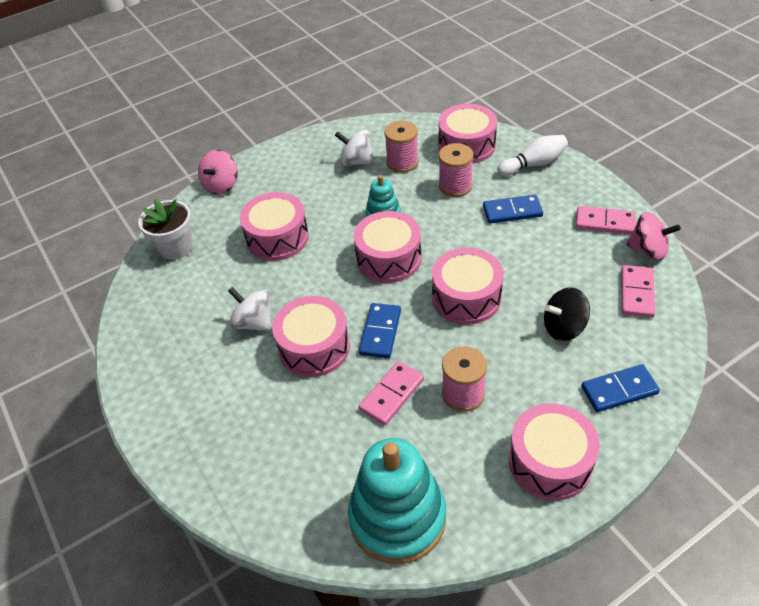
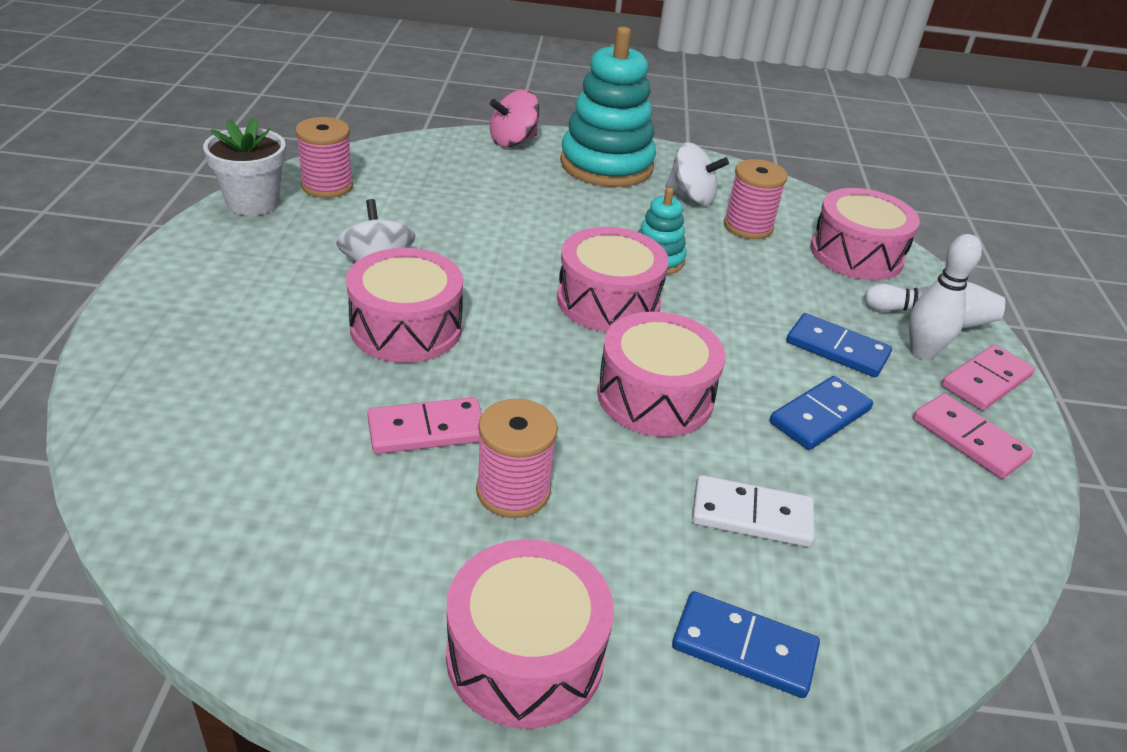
camera: 30 degrees right, 10 degrees down
white flower pot [138,199,192,260] -> white flower pot moved to [203,117,286,215]
pink drum [240,192,309,261] -> none
white spinning top [335,130,374,166] -> white spinning top turned 150 degrees clockwise [665,142,729,206]
turquoise stacking toy [348,438,446,564] -> turquoise stacking toy moved to [560,27,656,187]
blue domino [359,303,401,358] -> blue domino moved to [770,376,873,450]
pink spool [439,143,474,197] -> pink spool moved to [295,117,353,198]
black spinning top [544,287,590,341] -> white domino [692,475,815,547]
pink domino [621,265,655,318] -> pink domino moved to [941,345,1035,411]
pink spinning top [626,212,681,260] -> none
none -> white bowling pin [909,234,982,360]

